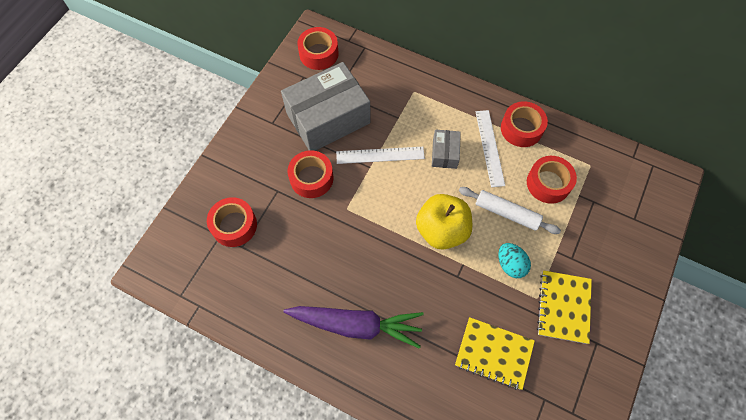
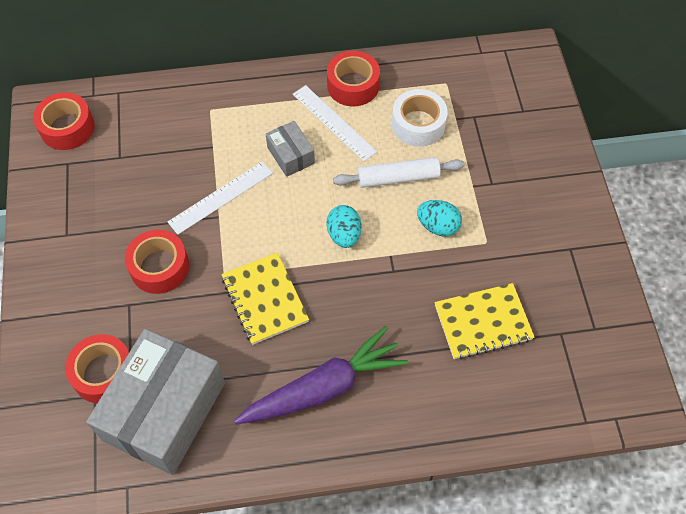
camera: 35 degrees left, 5 degrees down
grey box [281,62,370,151] -> grey box moved to [86,329,225,475]
yellow apple [416,194,472,250] -> turquoise egg [326,205,361,248]
red tape [527,156,577,204] -> white tape [392,89,448,147]
yellow notebook [537,270,592,344] -> yellow notebook moved to [222,253,309,345]

